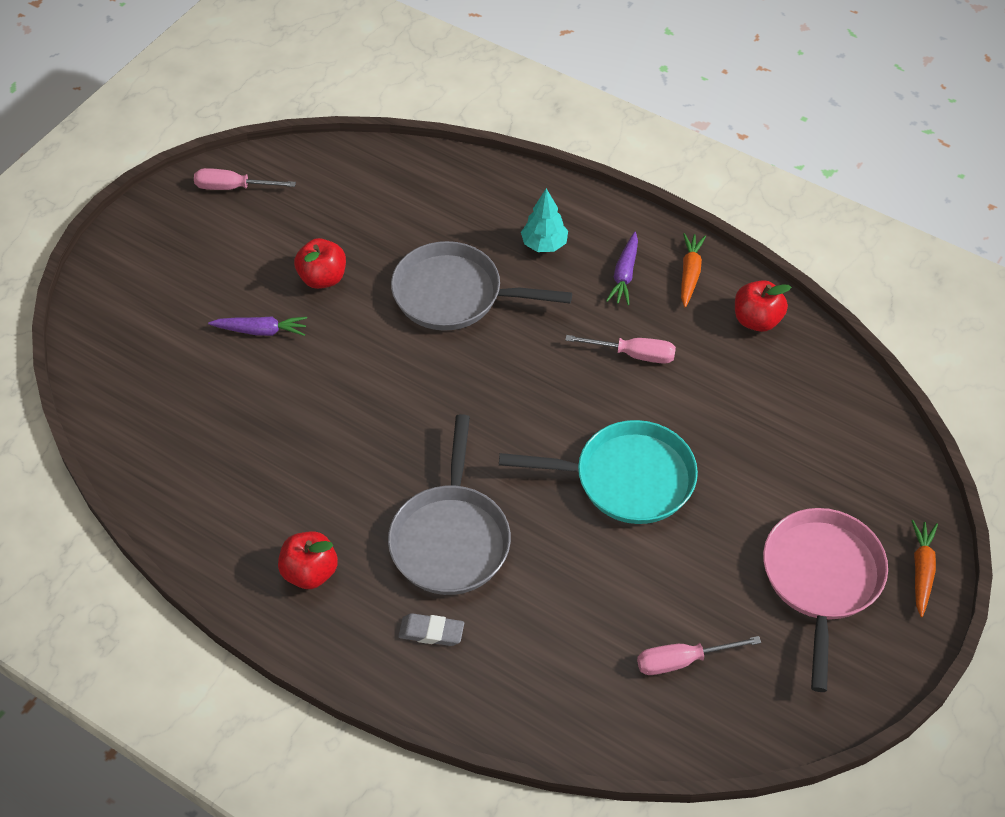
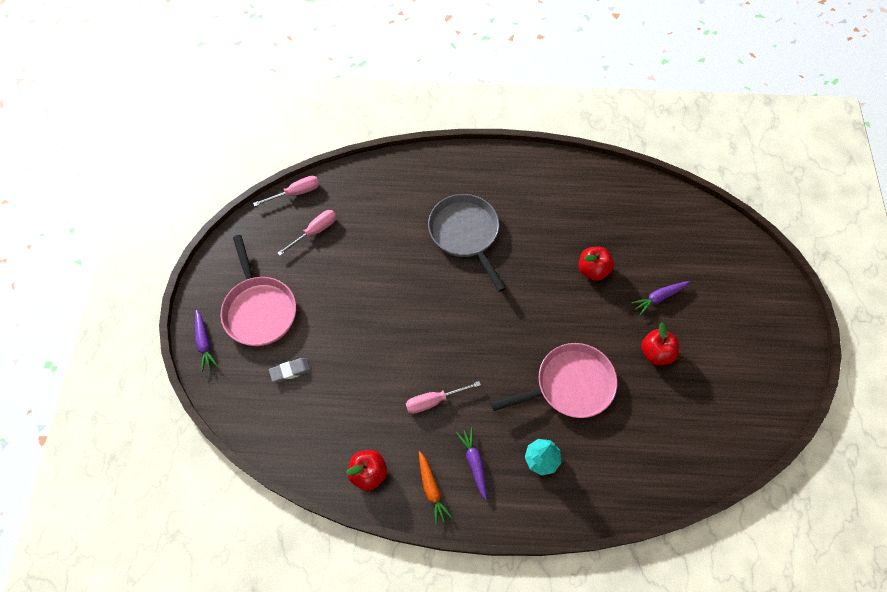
camera: 150 degrees right, 10 degrees up
pink screwdriver [194,168,296,190] -> pink screwdriver moved to [253,176,319,207]
red apple [278,531,338,589] -> red apple moved to [579,247,614,281]
grey pan [391,241,572,331] -> pink pan [490,343,617,418]
grey eraser [398,613,464,646] -> grey eraser moved to [269,358,311,383]
turquoise pan [499,420,698,524] -> none
orange carrot [911,520,938,617] -> purple carrot [195,310,218,372]

